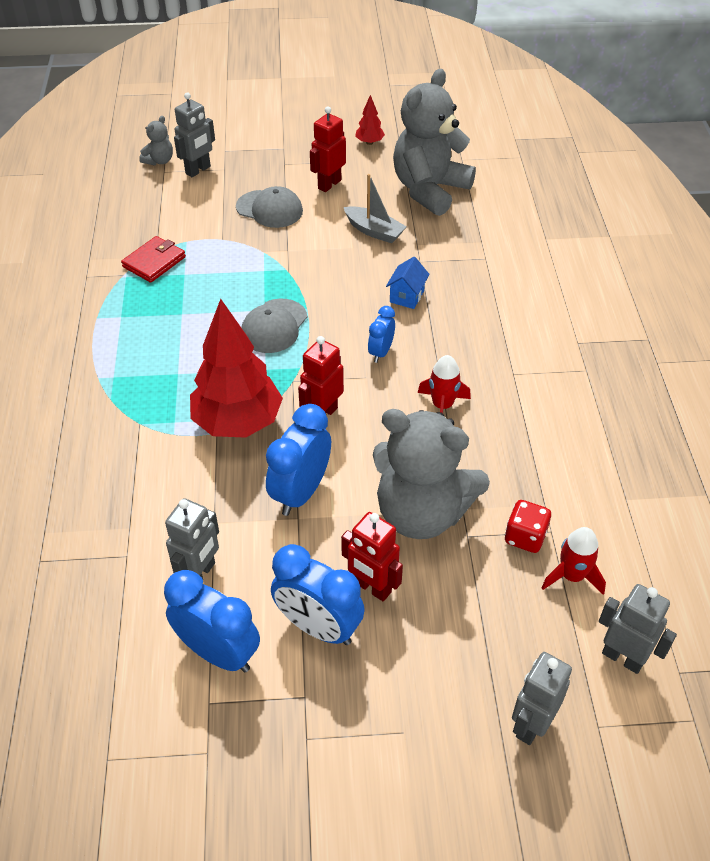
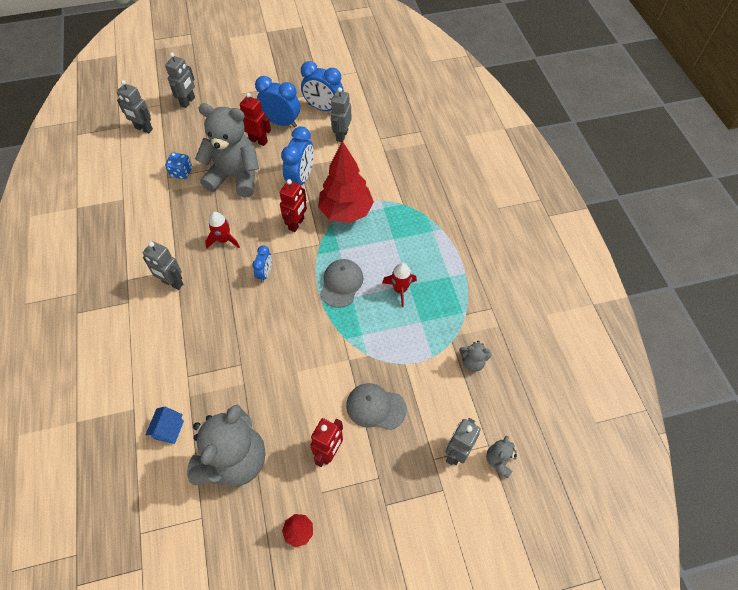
camera: 170 degrees right, 10 degrees up
red wallet [121,236,186,283] -> none
grey boat [343,174,407,243] -> none
blue house [386,257,430,309] -> blue house moved to [145,407,184,444]
red dice [505,500,551,553] -> blue dice [165,152,192,179]
red rocket [542,527,606,595] -> red rocket moved to [382,263,417,307]
none -> grey robot [143,241,183,290]
none -> grey teddy bear [459,341,492,372]

